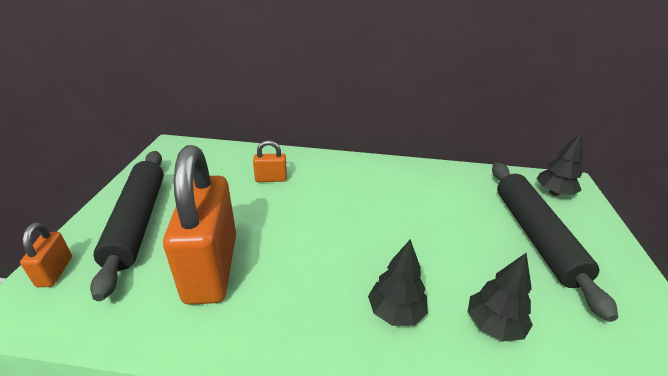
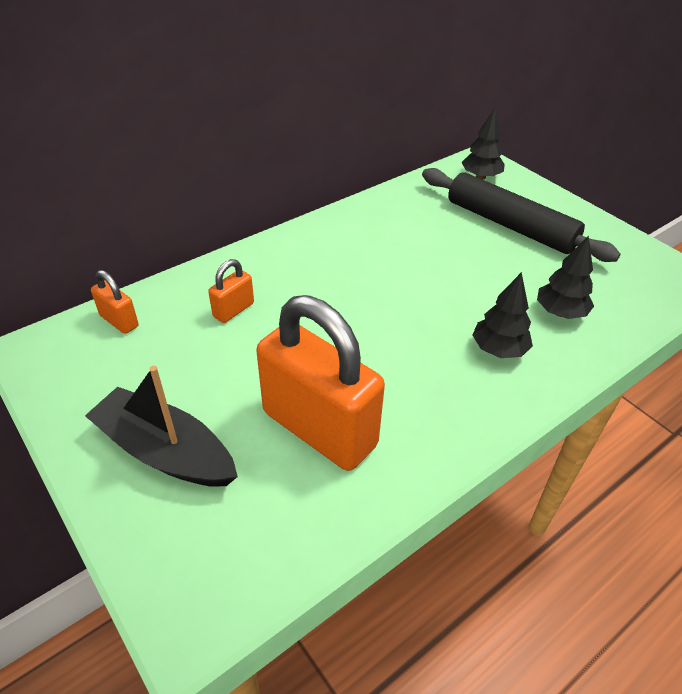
camera: 45 degrees left, 10 degrees up
orange padlock [20,223,72,287] -> orange padlock moved to [91,270,139,334]
black rolling pin [90,151,164,301] -> black boat [85,366,238,487]

